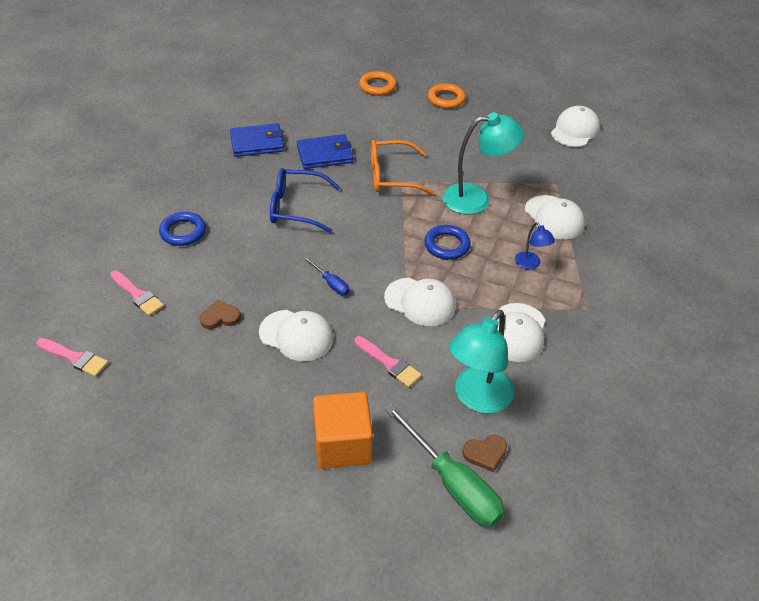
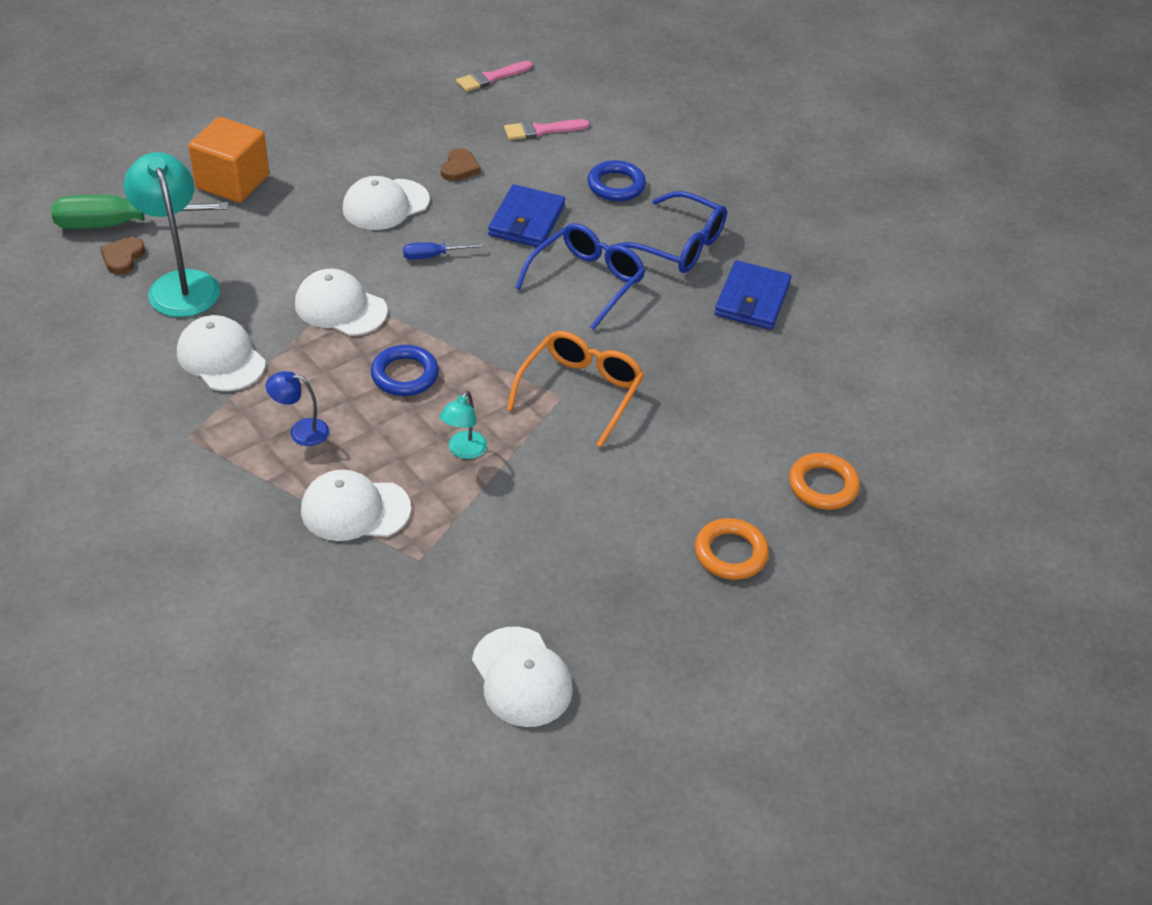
camera: 120 degrees right, 0 degrees up
blue wallet [297,134,353,169] -> blue wallet moved to [488,185,565,247]
pink brush [355,336,422,387] -> none
white cap [384,278,456,326] -> white cap turned 60 degrees clockwise [295,269,388,336]
turquoise lamp [442,112,524,214] -> turquoise lamp [440,391,487,459], size x0.50
none -> blue glasses [610,191,727,273]

